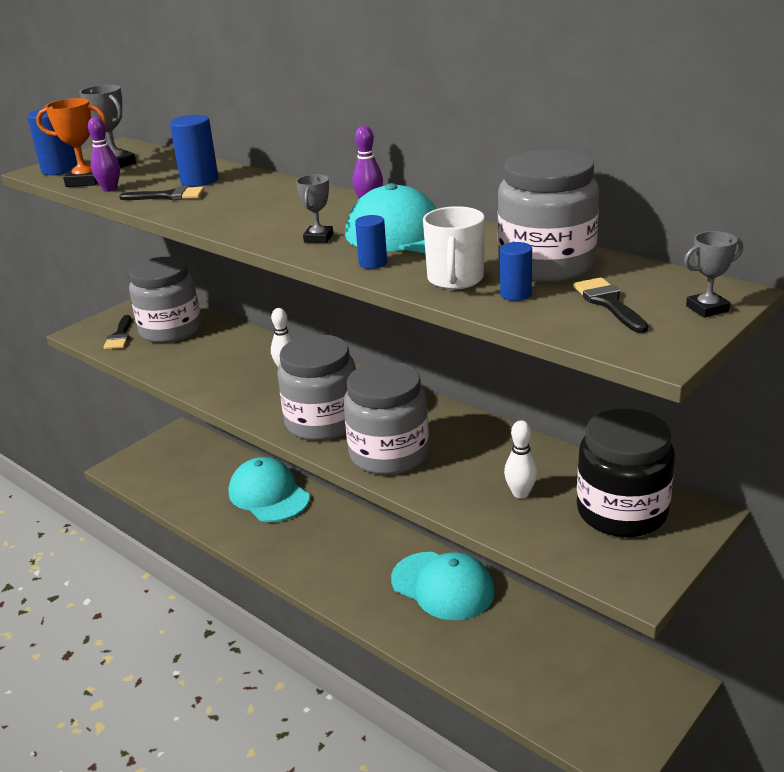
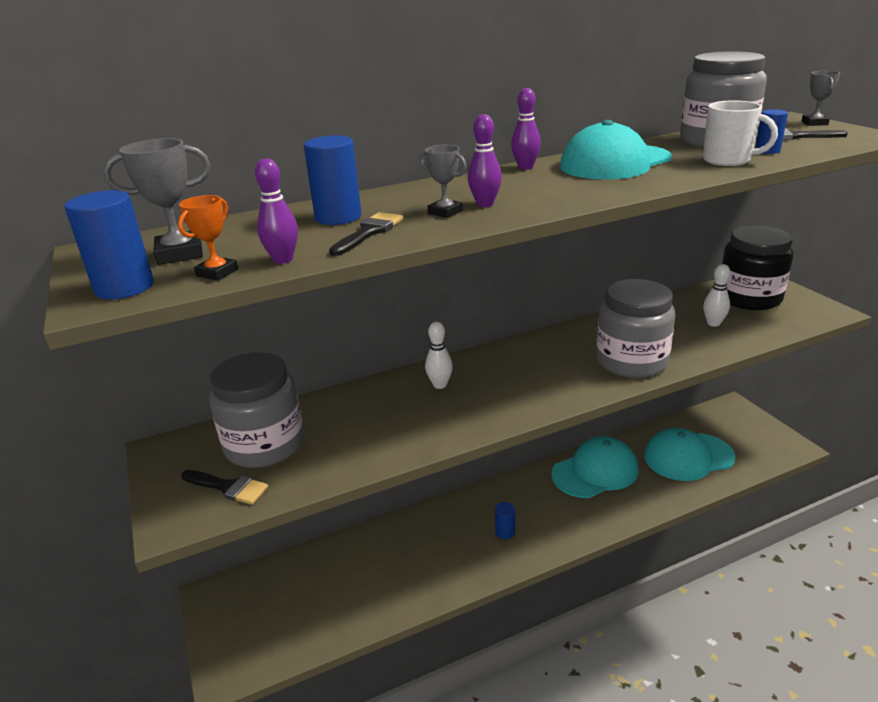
camera: 65 degrees left, 0 degrees up
orange trophy [36,98,106,187] -> orange trophy [178,195,238,281], size x0.64
turquoise cap [229,457,310,522] -> turquoise cap moved to [644,428,736,481]
grey jar [277,334,356,441] -> none
grey trophy [296,174,333,243] -> grey trophy moved to [420,145,467,218]
blue cylinder [355,215,387,269] -> blue cylinder moved to [495,502,515,539]
none -> purple bowling pin [468,114,502,207]

